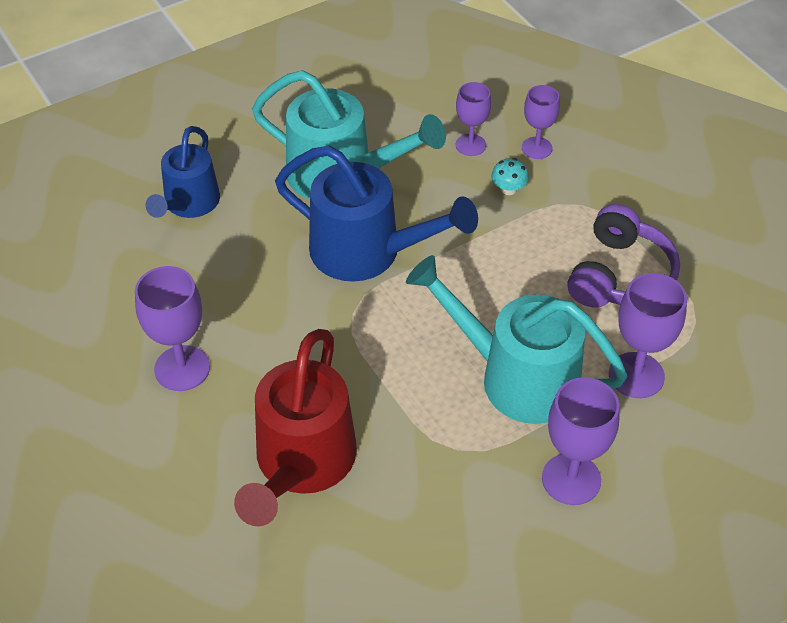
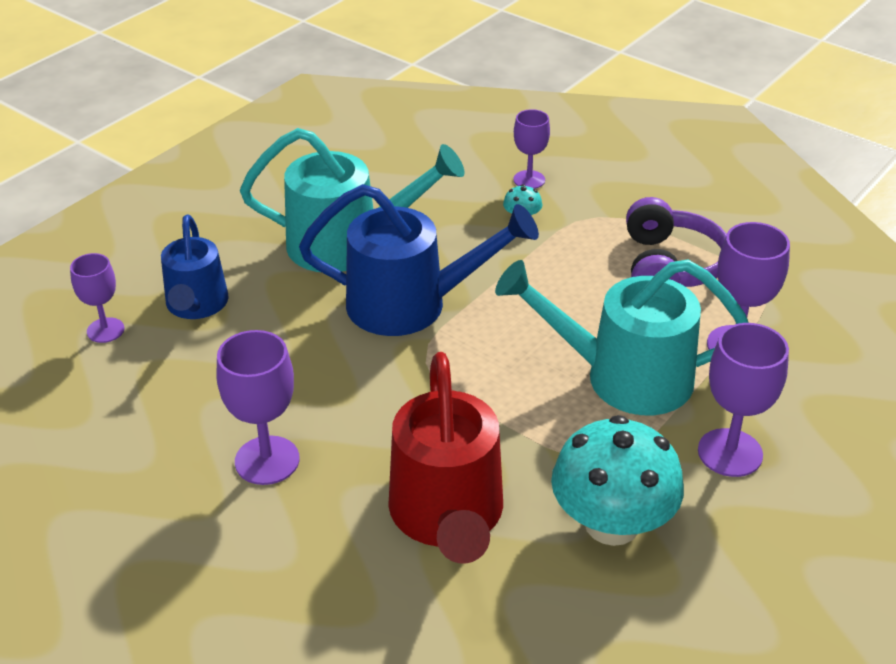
camera: 20 degrees left, 10 degrees down
purple goblet [456,82,491,156] -> purple goblet moved to [70,253,124,343]
none -> turquoise mushroom [551,415,684,546]

